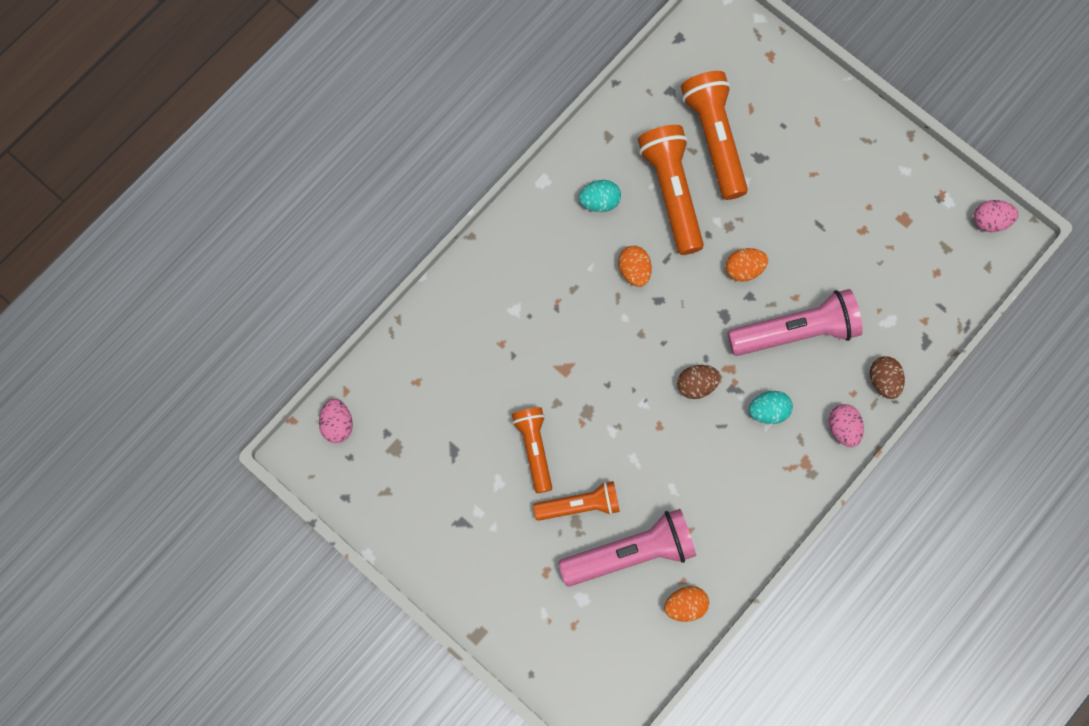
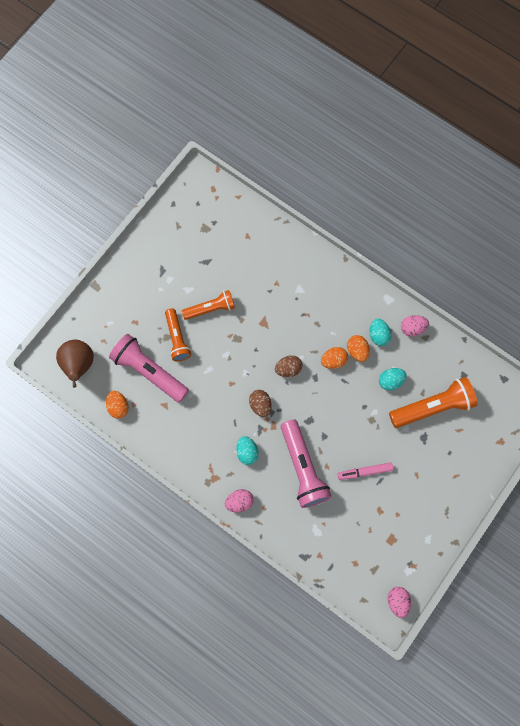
camera: 85 degrees right, 0 degrees up
pink egg [319,399,353,443] -> pink egg moved to [401,315,429,336]
pink flashlight [558,509,696,587] -> pink flashlight turned 150 degrees clockwise [109,334,189,403]
orange flashlight [638,125,704,255] -> turquoise egg [379,368,407,391]
orange egg [725,248,768,282] -> orange egg moved to [347,335,370,362]
brown egg [870,356,905,399] -> brown egg moved to [275,355,303,377]
none -> brown pear [56,340,94,388]
none -> pink marker [338,462,394,480]

